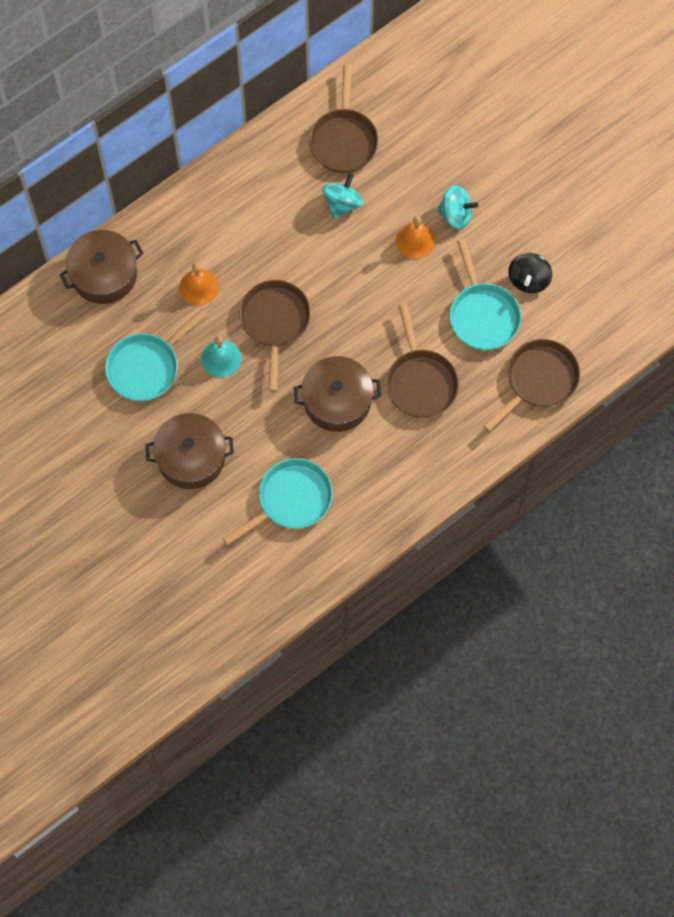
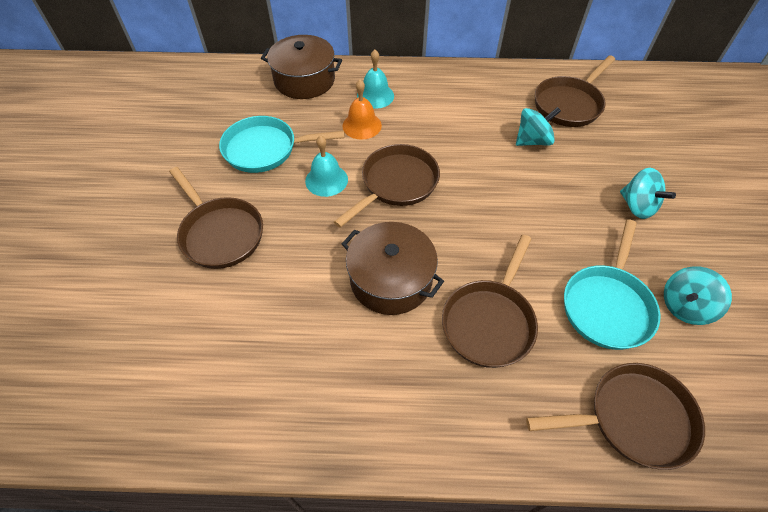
camera: 40 degrees right, 15 degrees down
brown pot [145,413,234,489] -> brown pan [169,167,263,269]
turquoise pan [223,458,333,545] -> none
orange bell [396,216,435,259] -> none
black spinning top [508,253,553,293] -> turquoise spinning top [664,266,732,325]
none -> turquoise bell [357,50,394,109]

